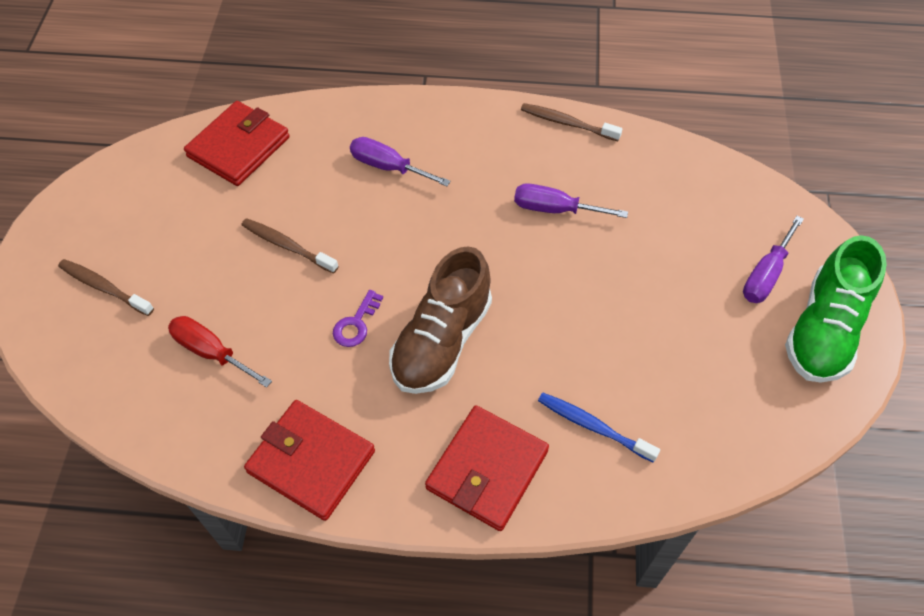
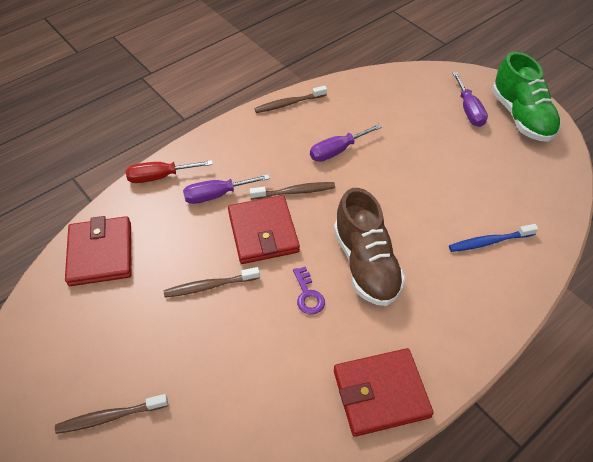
camera: 45 degrees left, 5 degrees down
red screwdriver [168,316,272,388] -> red screwdriver moved to [126,160,213,183]
red wallet [425,406,549,531] -> red wallet moved to [228,195,300,264]
none -> brown toothbrush [249,182,335,200]

